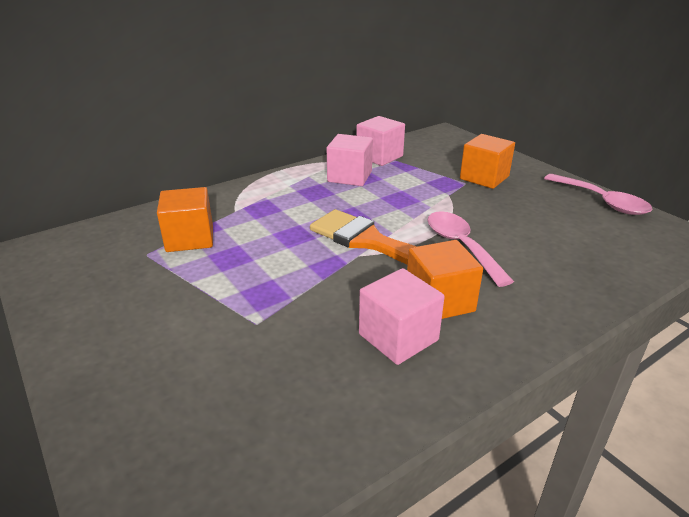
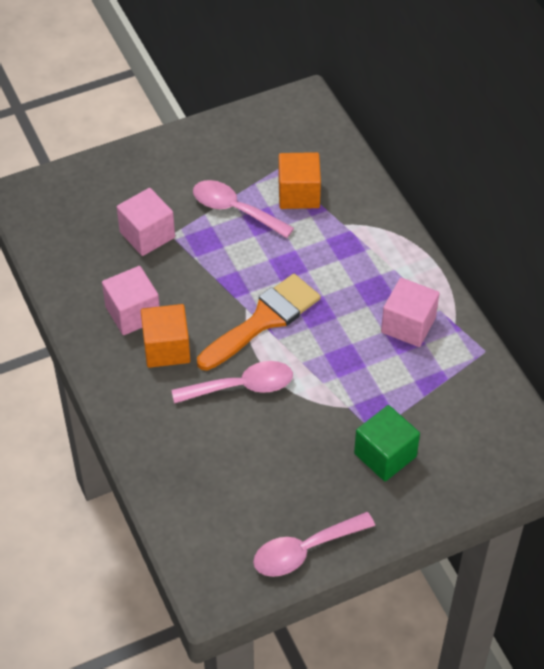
camera: 100 degrees right, 20 degrees up
pink cube [356,116,405,166] -> pink cube moved to [117,188,175,256]
orange cube [460,134,515,189] -> green cube [354,405,420,481]
none -> pink spoon [193,180,294,238]

